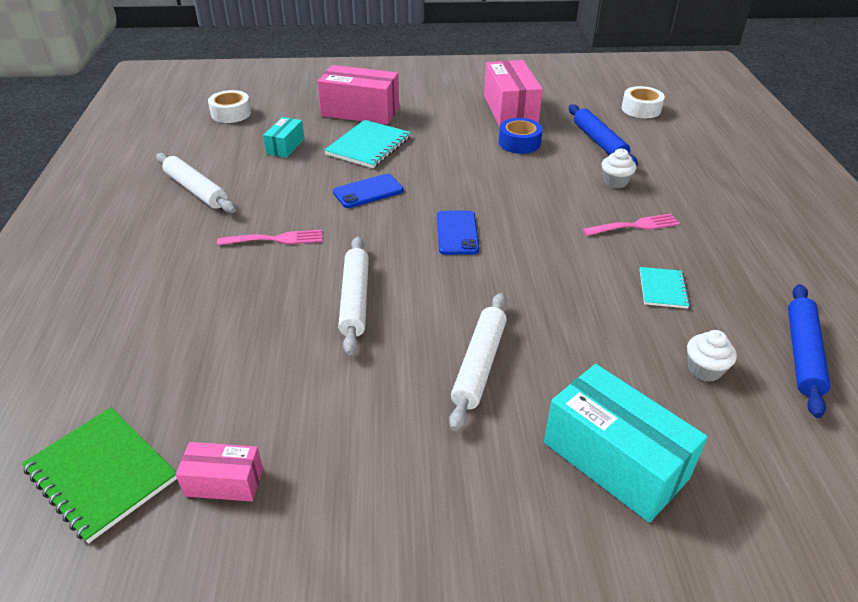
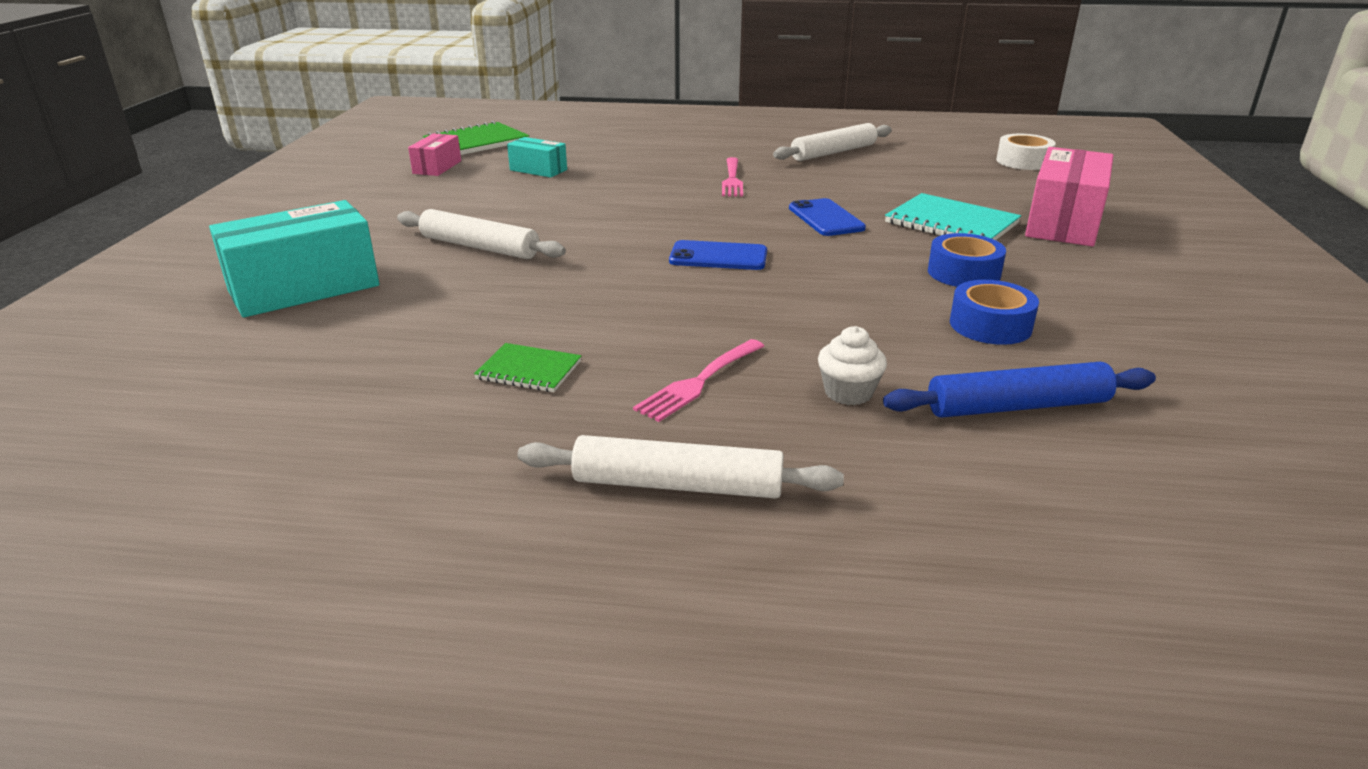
camera: 100 degrees right, 10 degrees down
turquoise box [263,117,304,158] -> turquoise box moved to [507,137,567,178]
white rolling pin [338,237,369,355] -> white rolling pin moved to [518,435,844,499]
pink box [484,60,543,127] -> none
pink fork [582,213,680,236] -> pink fork turned 45 degrees clockwise [633,339,764,422]
white tape [622,86,665,118] -> none
turquoise notebook [640,267,690,308] -> green notebook [474,343,582,392]
white cupcake [687,330,737,382] -> none
blue rolling pin [788,284,831,418] -> none
none -> blue tape [928,233,1006,287]

